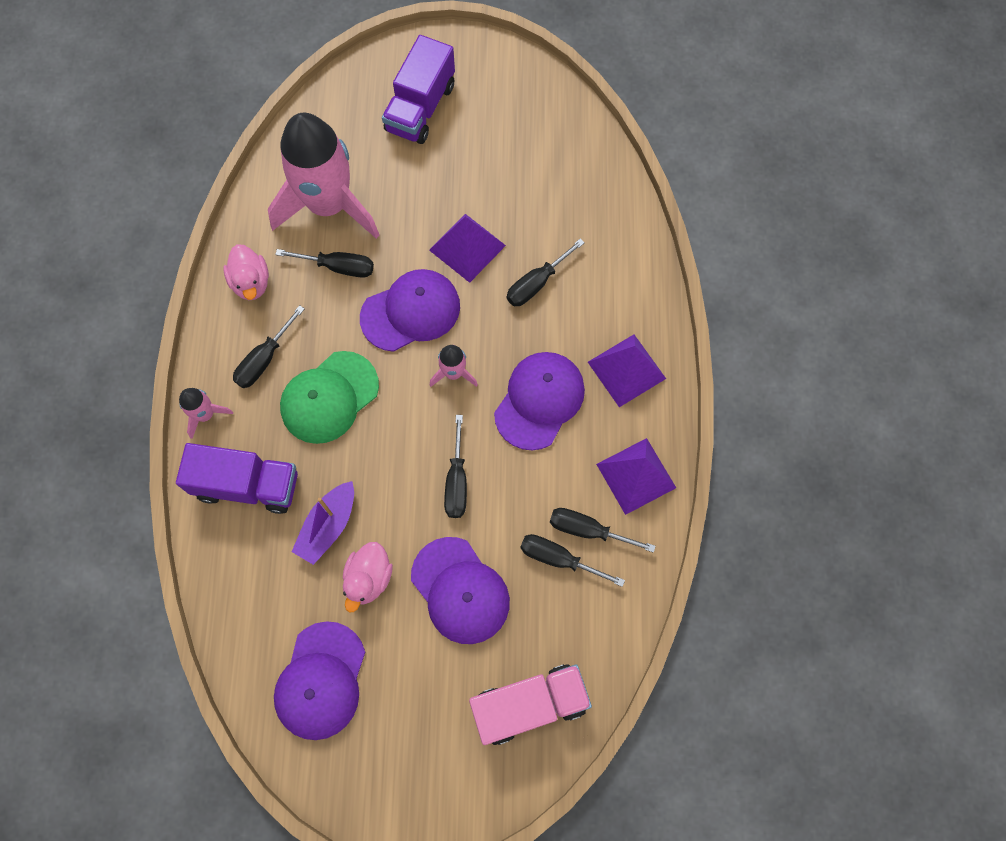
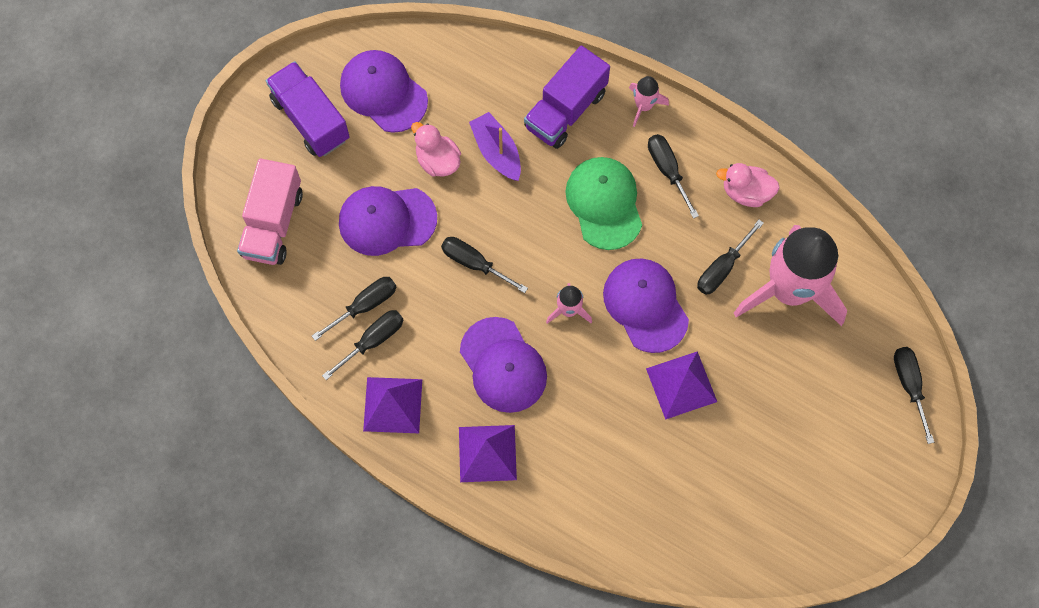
camera: 120 degrees right, 0 degrees up
purple cap [360,269,460,352] -> purple cap turned 150 degrees clockwise [603,258,689,353]
purple truck [382,35,455,144] -> purple truck moved to [266,61,350,157]
black screwdriver [507,239,585,306] -> black screwdriver moved to [894,347,934,444]

